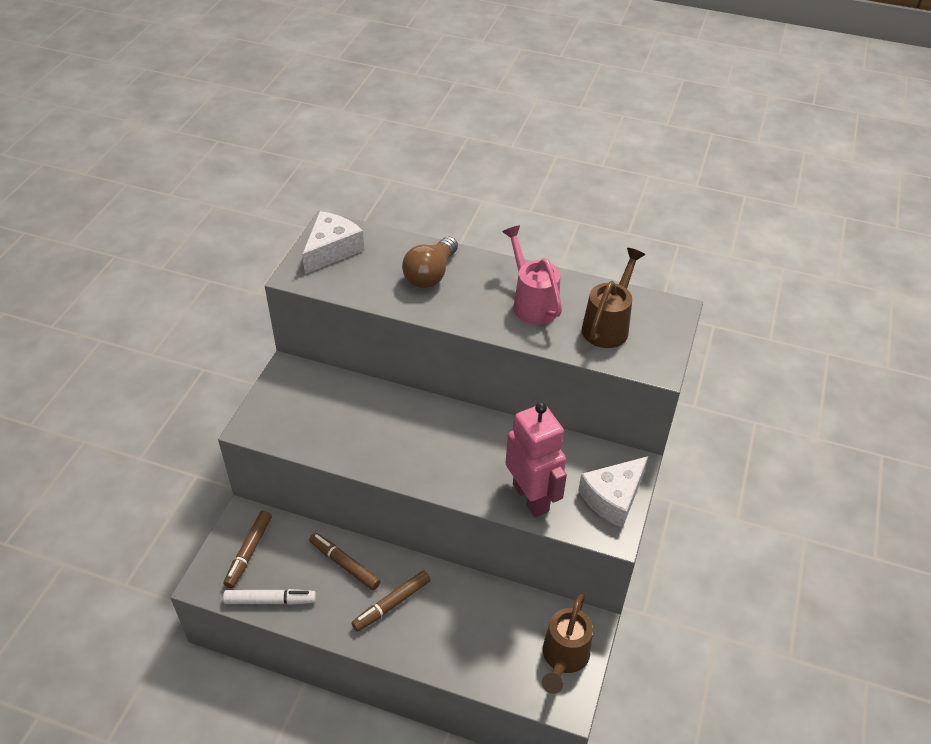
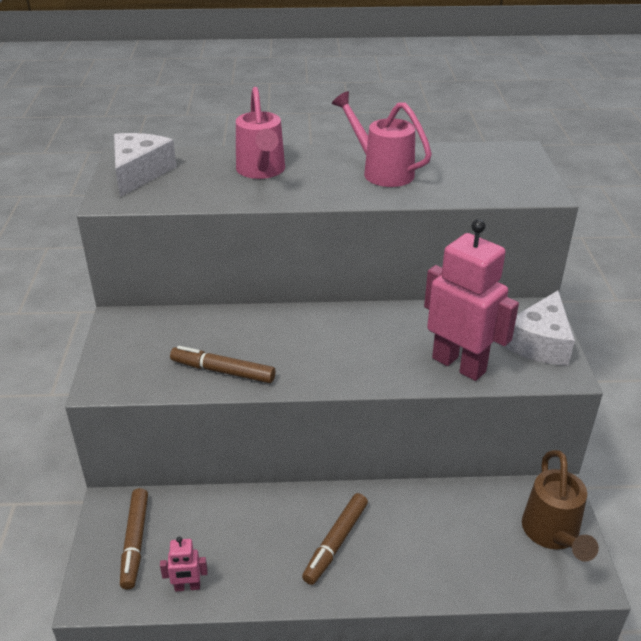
camera: 20 degrees left, 10 degrees down
white marker [223,589,316,605] -> pink robot [160,536,208,592]
brown marker [309,533,381,590] -> brown marker moved to [170,346,275,383]
brown light bulb [402,237,458,288] -> pink watering can [236,87,285,179]
brown watering can [582,248,645,348] -> none

